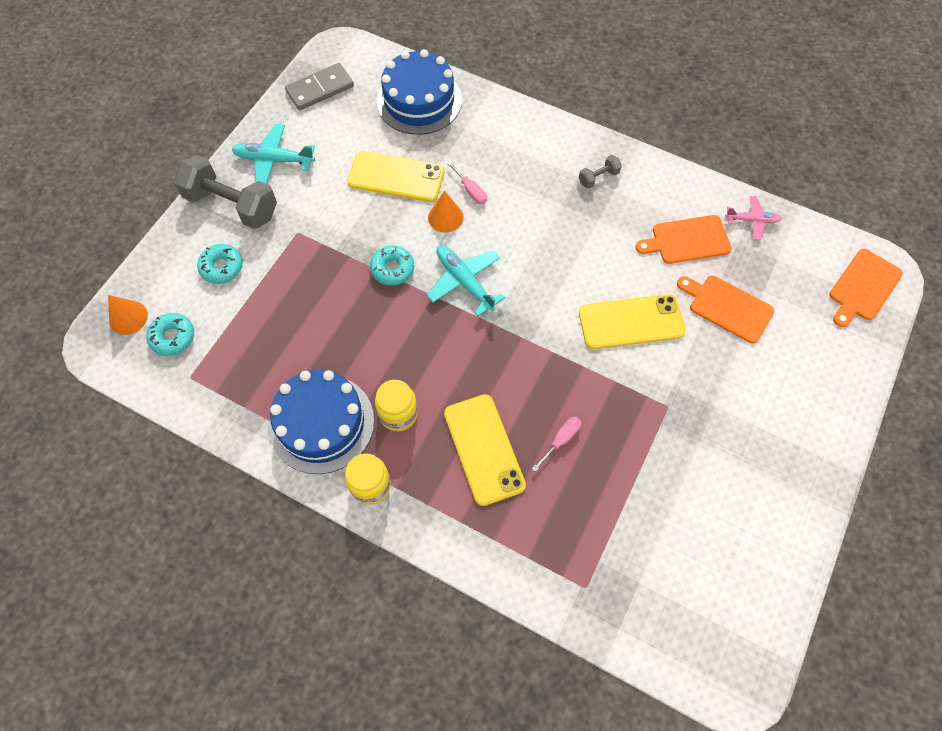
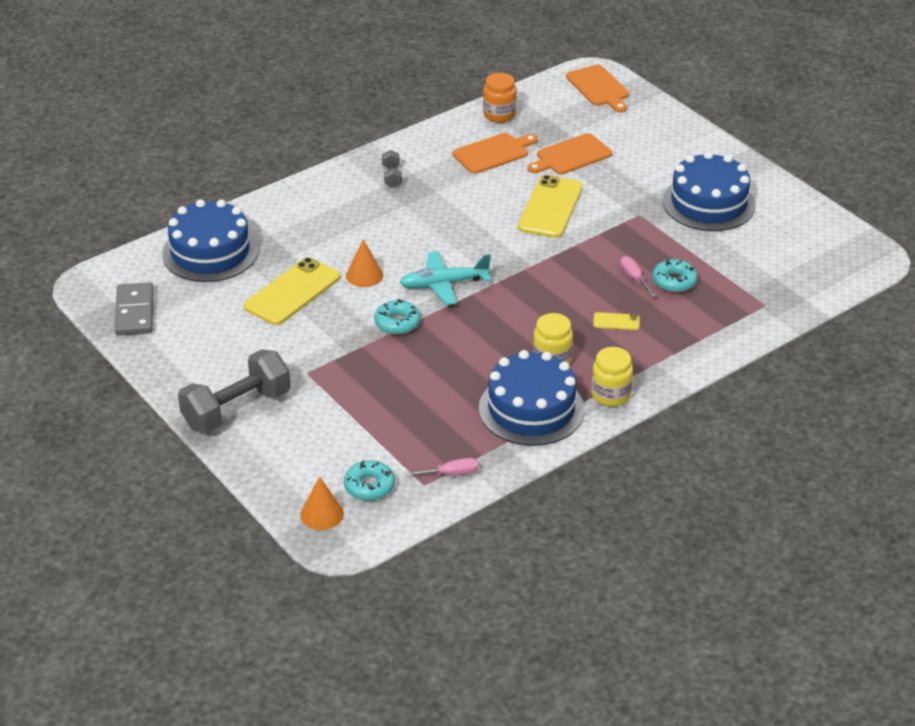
camera: 65 degrees left, 25 degrees down
turquoise donut [197,244,243,284] -> turquoise donut moved to [652,259,698,292]
turquoise plane [232,124,315,184] -> none
yellow phone [444,394,526,506] -> yellow phone [593,312,640,330], size x0.45
pink screwdriver [447,161,487,204] -> pink screwdriver moved to [406,458,479,477]
orange cutting board [635,215,732,264] -> orange cutting board turned 135 degrees counterclockwise [452,133,538,174]
pink plane [725,196,782,240] -> orange jar [483,73,517,123]
none -> blue cake [663,151,756,231]

